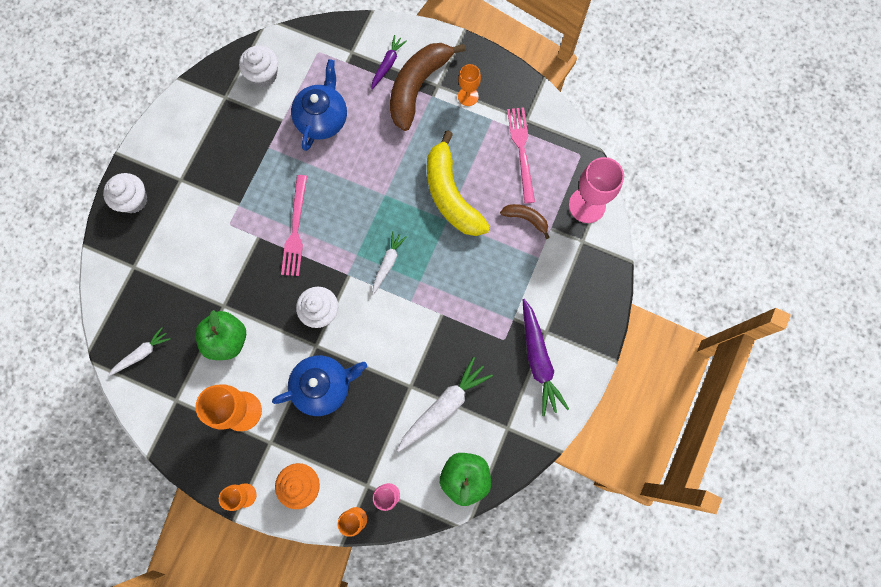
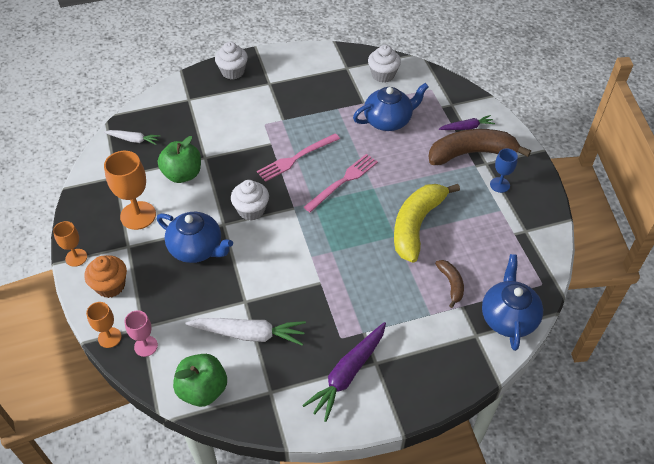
camera: 50 degrees right, 25 degrees down
white carrot [373,231,406,294] -> none
orange goblet [458,64,481,106] -> blue goblet [490,148,518,193]
pink fork [507,107,535,203] -> pink fork moved to [304,154,378,213]
pink goblet [569,157,624,223] -> blue teapot [482,254,543,351]

